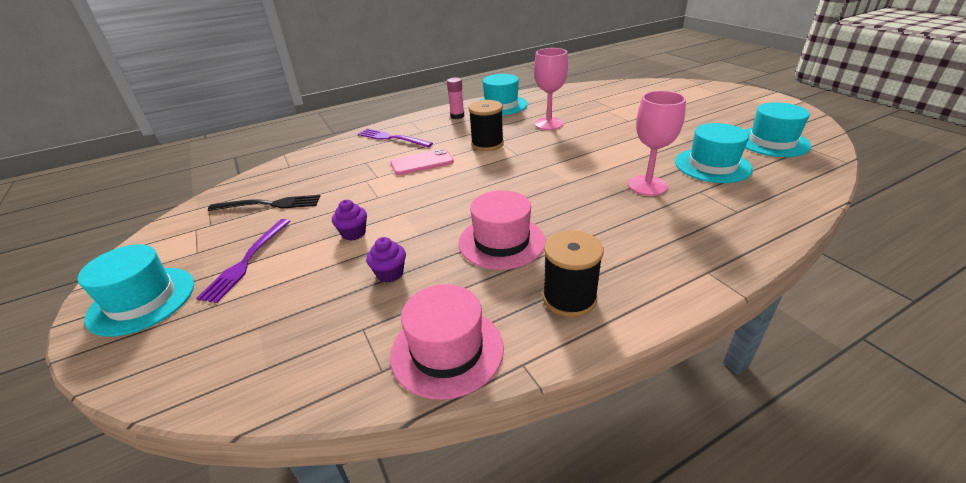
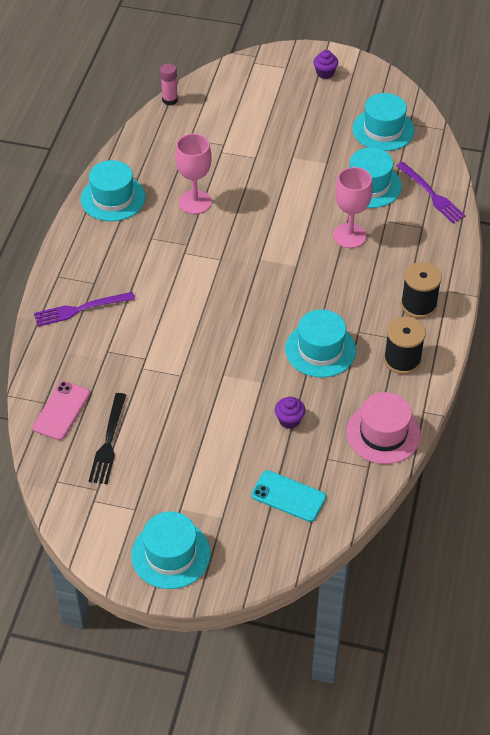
camera: 50 degrees left, 15 degrees up
purple fork [196,219,291,303] -> purple fork moved to [397,162,466,223]
black fork [208,195,320,211] -> black fork turned 150 degrees clockwise [89,393,126,484]
purple cupcake [332,200,367,241] -> purple cupcake moved to [314,50,338,79]
pink phone [391,148,454,175] -> pink phone moved to [32,381,90,440]
pink glue stick [447,78,464,119] -> pink glue stick moved to [160,63,178,105]
pink hat [458,190,546,270] -> turquoise hat [285,309,356,377]
black spool [468,100,504,151] -> black spool moved to [401,262,442,318]
none -> turquoise phone [251,470,326,522]

